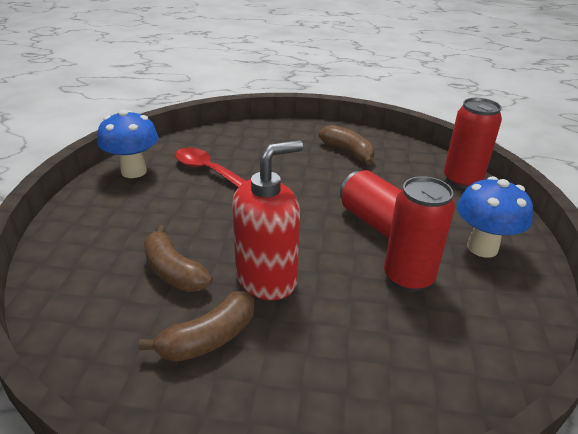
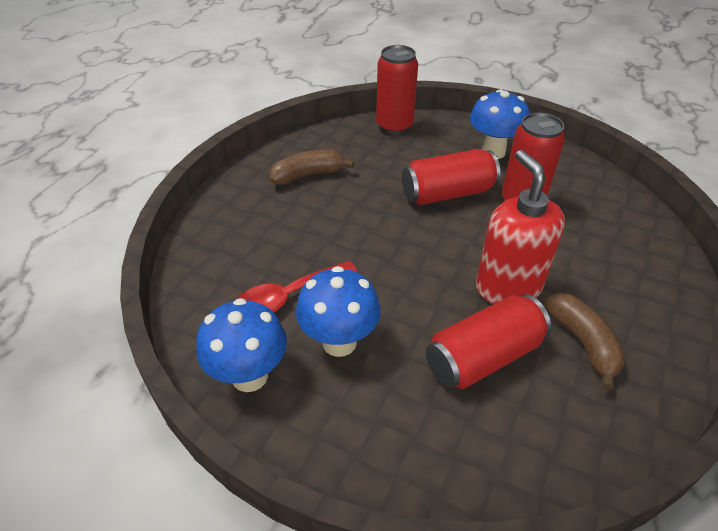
camera: 70 degrees left, 10 degrees up
brown banana [144,225,212,292] -> red can [426,294,551,389]
none -> blue mushroom [296,266,381,357]

